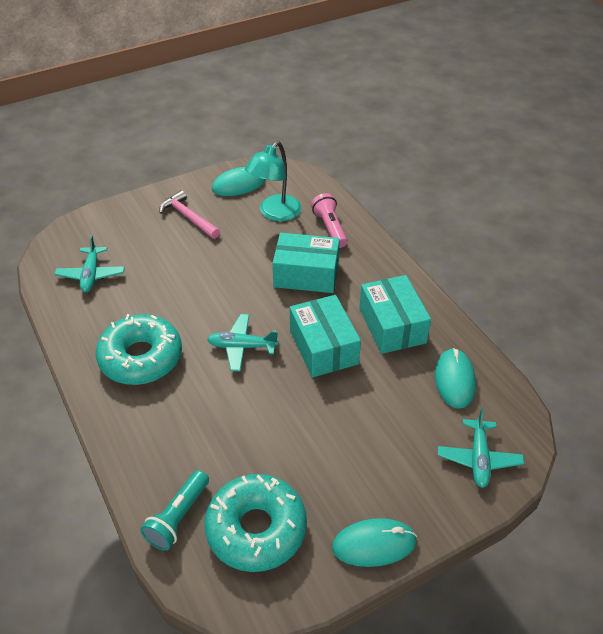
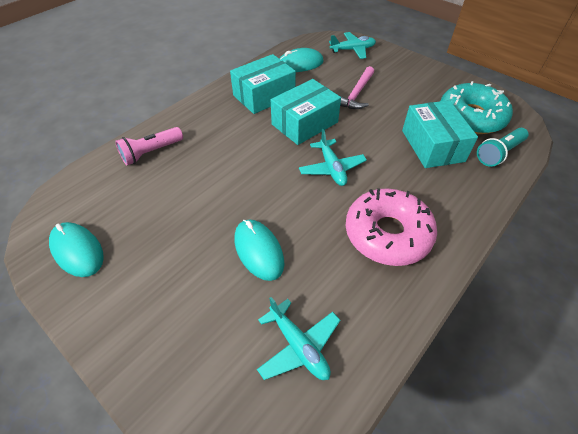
camera: 110 degrees left, 5 degrees up
turquoise plane [54,235,125,292] -> turquoise plane turned 75 degrees clockwise [257,297,340,380]
turquoise donut [96,314,182,385] -> pink donut [346,188,437,266]
turquoise flashlight [140,470,209,551] -> turquoise flashlight turned 135 degrees clockwise [477,128,529,167]
pink hammer [160,190,220,239] -> pink hammer moved to [340,66,374,109]
turquoise lamp [245,141,301,221] -> none
turquoise box [273,233,340,293] -> turquoise box moved to [402,100,478,168]
turquoise mouse [332,518,417,567] -> turquoise mouse moved to [235,219,284,281]

